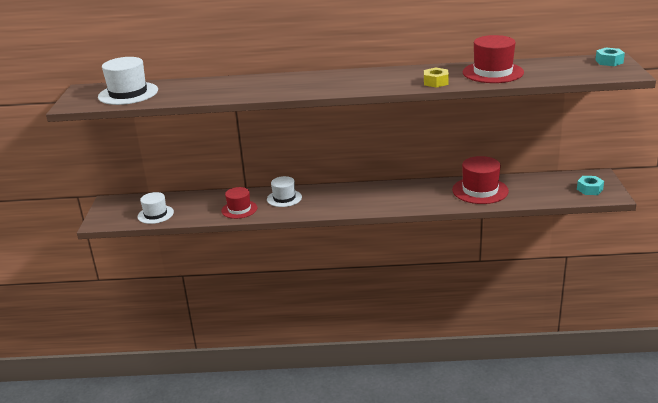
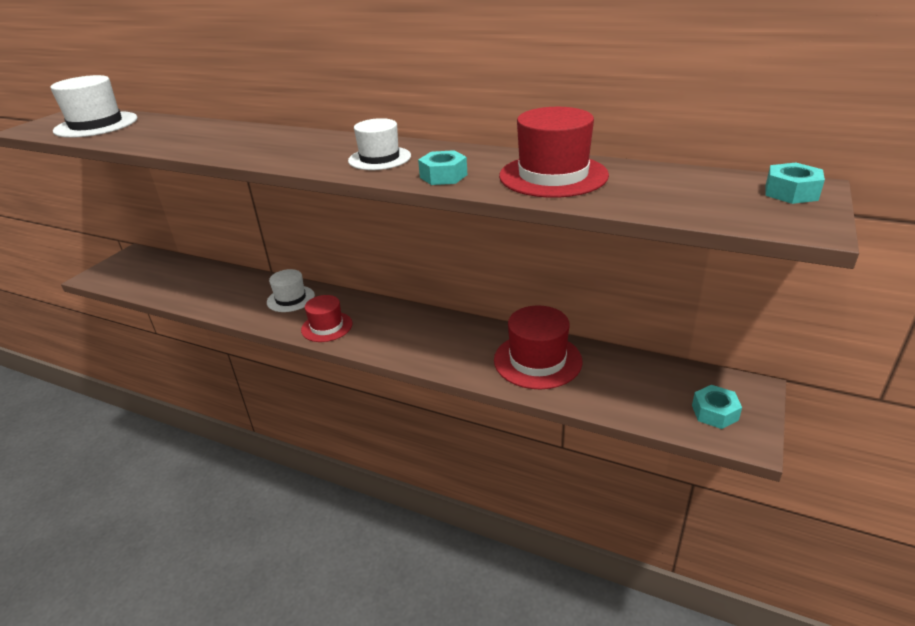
camera: 25 degrees right, 5 degrees up
white hat [138,192,174,224] -> white hat moved to [348,118,411,170]
red hat [222,187,257,219] -> red hat moved to [301,295,352,342]
yellow nut [424,67,449,88] -> turquoise nut [418,150,467,185]

